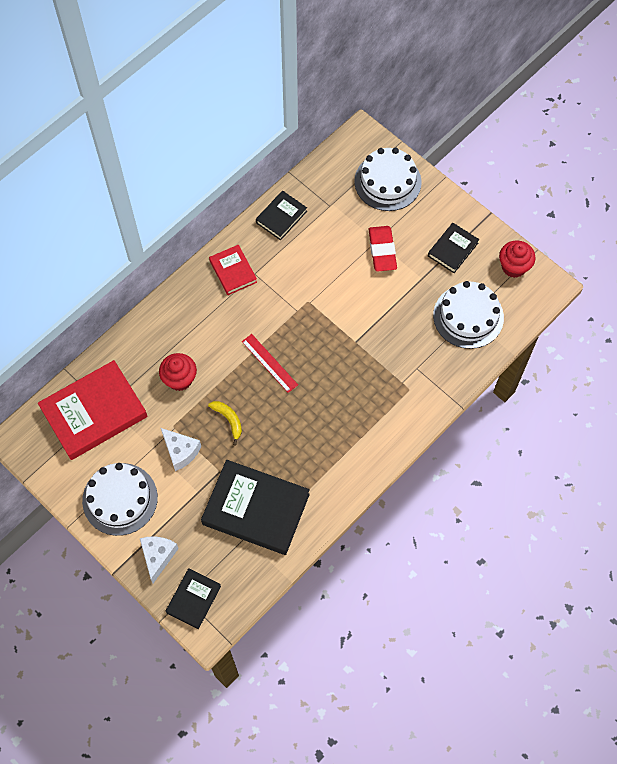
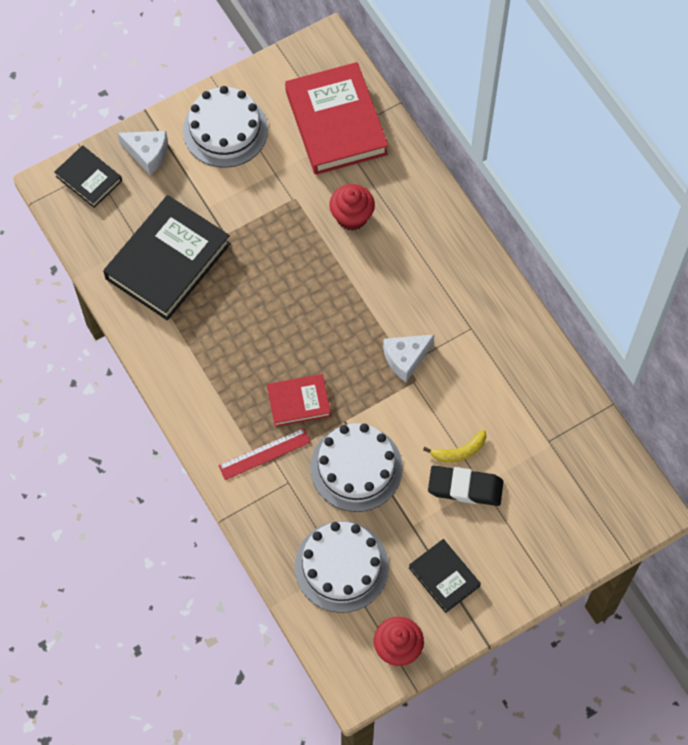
camera: 105 degrees right, 0 degrees up
white cheese [161,428,201,471] -> white cheese moved to [383,334,435,382]
yellow banana [208,401,242,445] -> yellow banana moved to [423,430,487,462]
red book [209,245,257,295] -> red book moved to [267,374,331,427]
red ruler [242,334,298,393] -> red ruler moved to [218,428,311,480]
black book [256,191,307,240] -> none
white cake [354,147,421,211] -> white cake moved to [310,423,403,512]
red eraser [368,226,397,271] -> black eraser [428,466,503,506]

